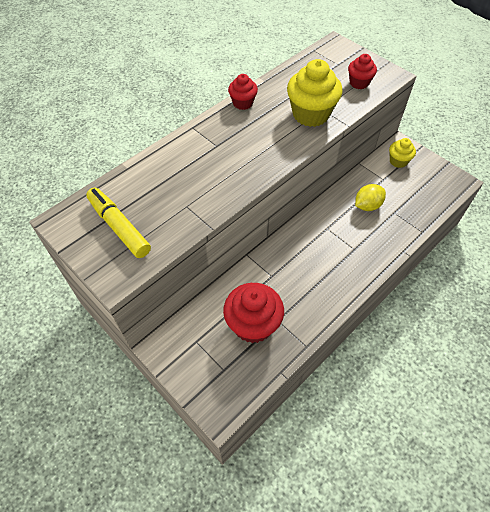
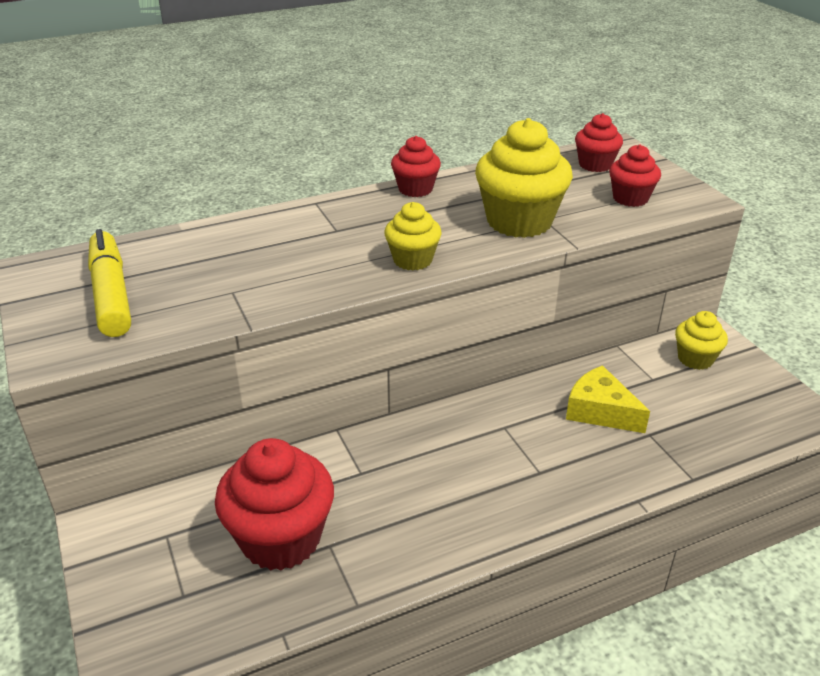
camera: 20 degrees right, 20 degrees down
yellow lemon [355,184,386,211] -> yellow cheese [566,365,650,433]
none -> yellow cupcake [384,202,442,271]
none -> red cupcake [575,113,623,172]

